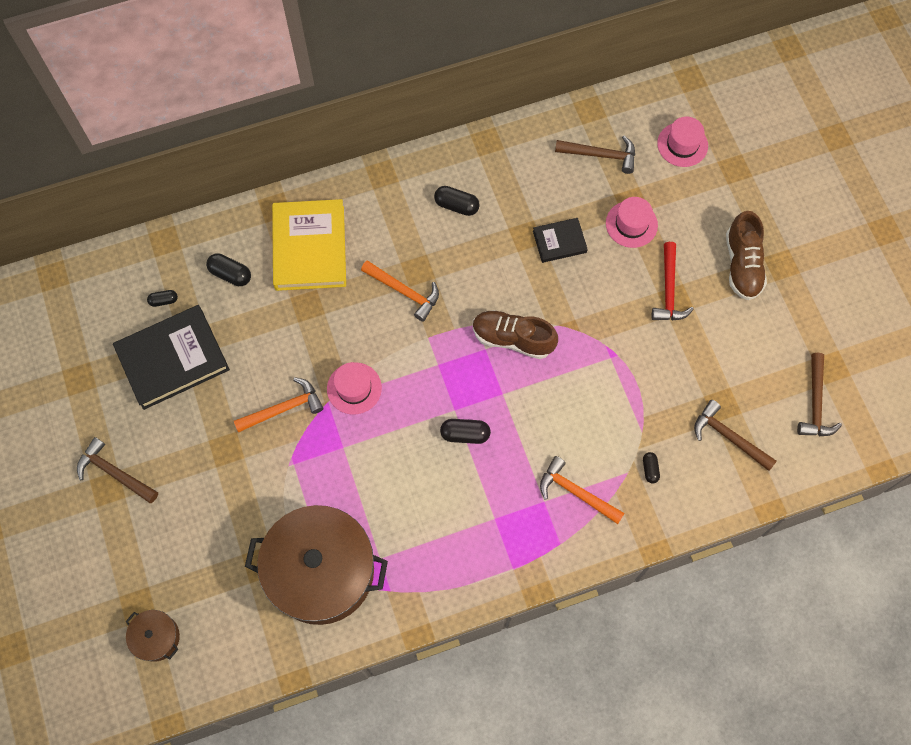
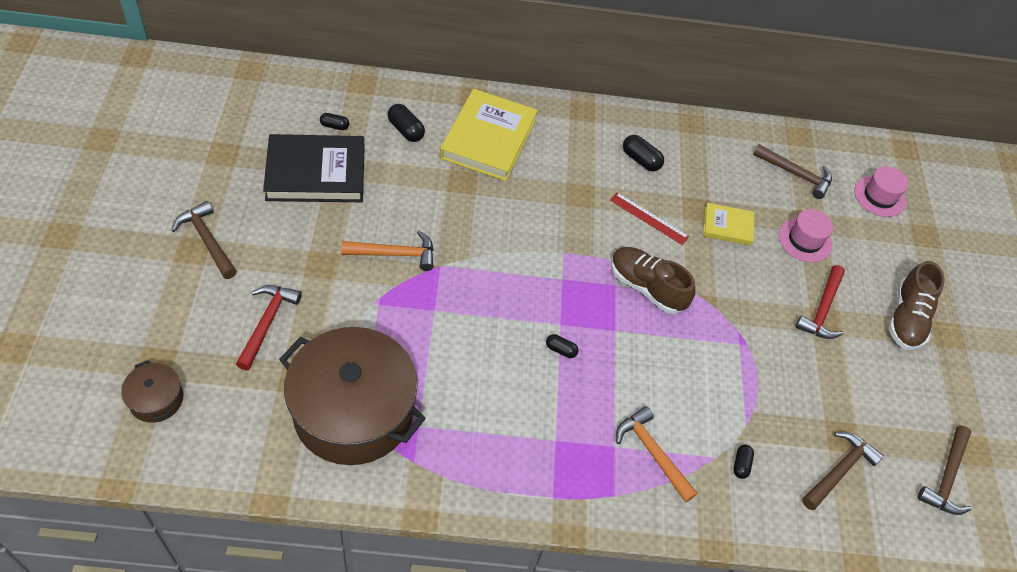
camera: 15 degrees right, 15 degrees down
pink hat [327,362,382,415] -> none
orange hammer [361,260,439,322] -> none
black capsule [440,419,491,444] -> black capsule [546,334,579,358], size x0.62
black book [533,218,588,263] -> yellow book [703,203,754,246]
brown hammer [694,400,777,471] -> brown hammer turned 75 degrees clockwise [802,432,884,510]
none -> red hammer [236,285,302,370]
none -> red ruler [610,192,689,245]

